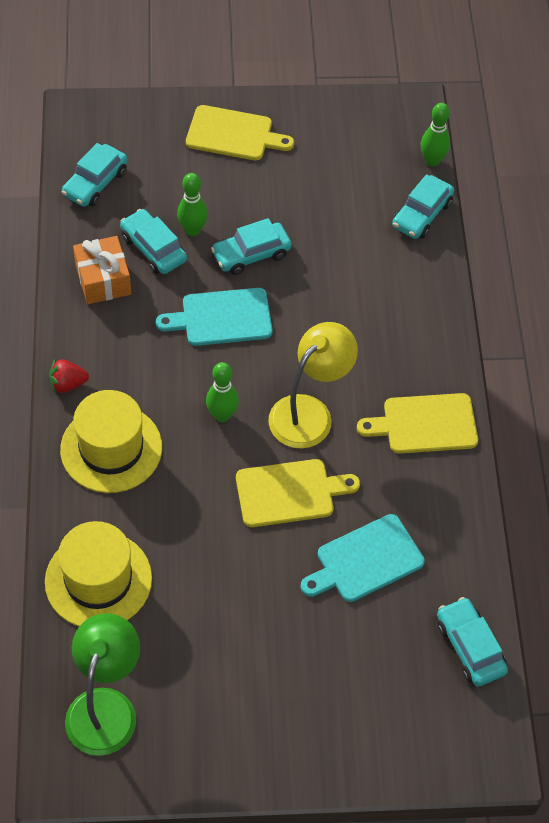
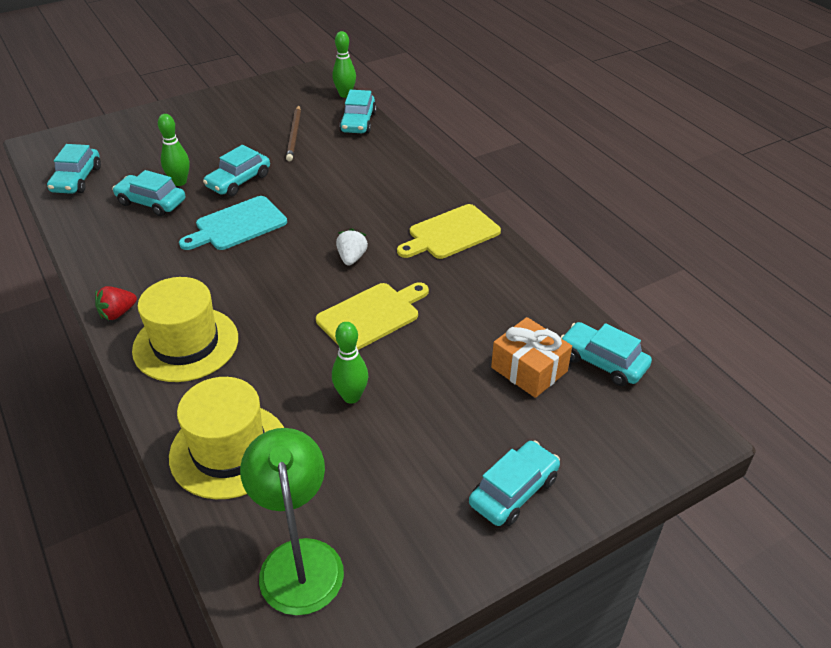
camera: 25 degrees left, 15 degrees down
orange gift [73,236,131,304] -> orange gift moved to [491,317,572,398]
yellow cutting board [186,105,294,161] -> none
green bowling pin [206,362,239,422] -> green bowling pin moved to [332,322,368,404]
yellow lamp [268,322,358,449] -> white strawberry [336,228,368,266]
turquoise cutting board [301,514,425,602] -> none
none -> brown pencil [286,105,301,161]
none -> turquoise car [469,441,560,526]

